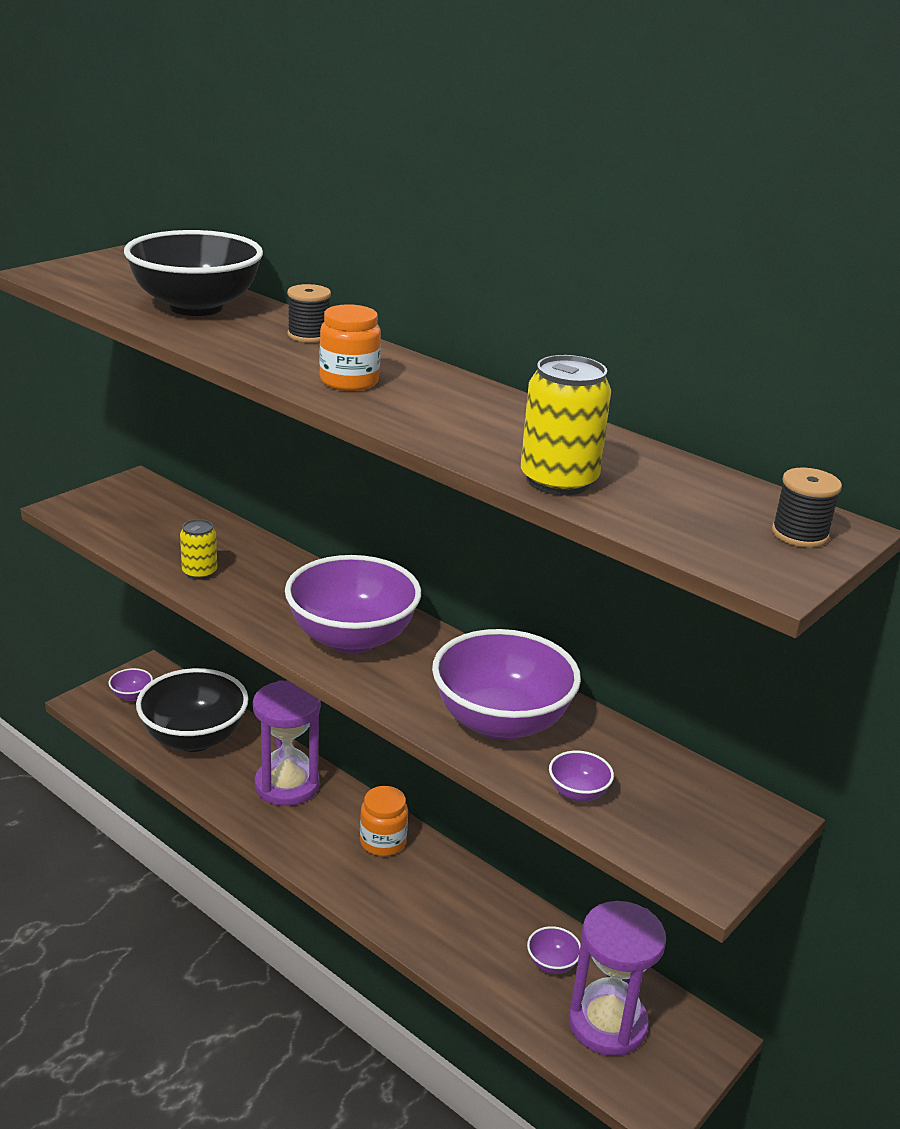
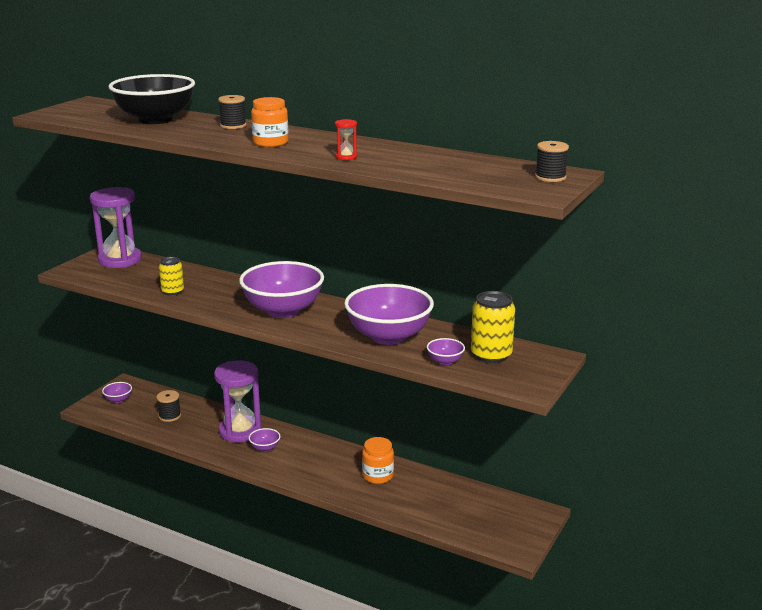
camera: 10 degrees left, 5 degrees down
black bowl [136,668,249,752] -> black spool [156,390,181,422]
orange jar [360,786,408,856] -> orange jar moved to [362,437,394,484]
yellow can [521,355,611,496] -> yellow can moved to [471,291,515,363]
purple bowl [527,926,581,974] -> purple bowl moved to [249,428,280,452]
purple hourglass [569,901,666,1056] -> purple hourglass moved to [90,187,142,268]
none -> red hourglass [335,119,357,160]

